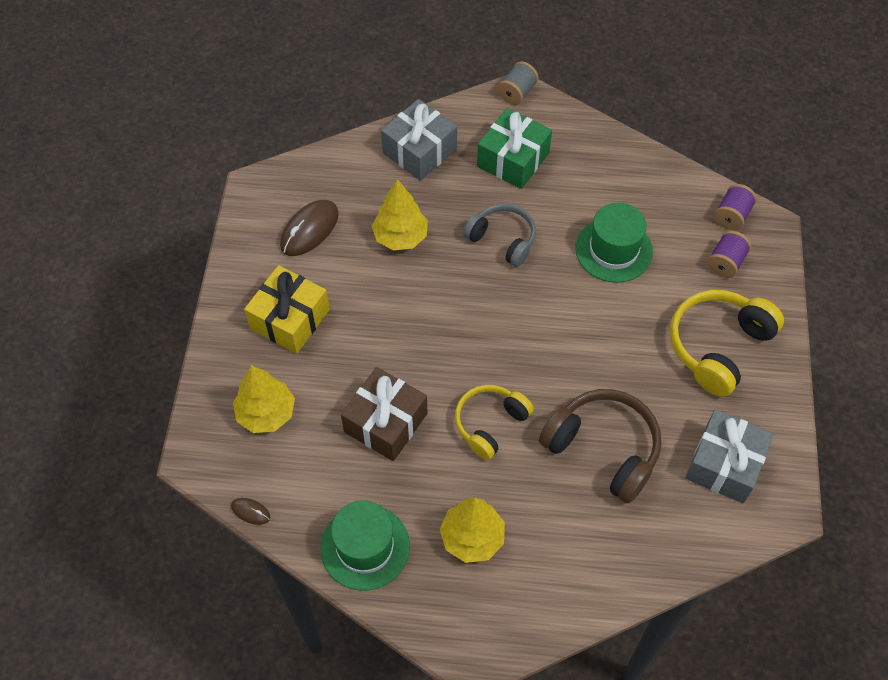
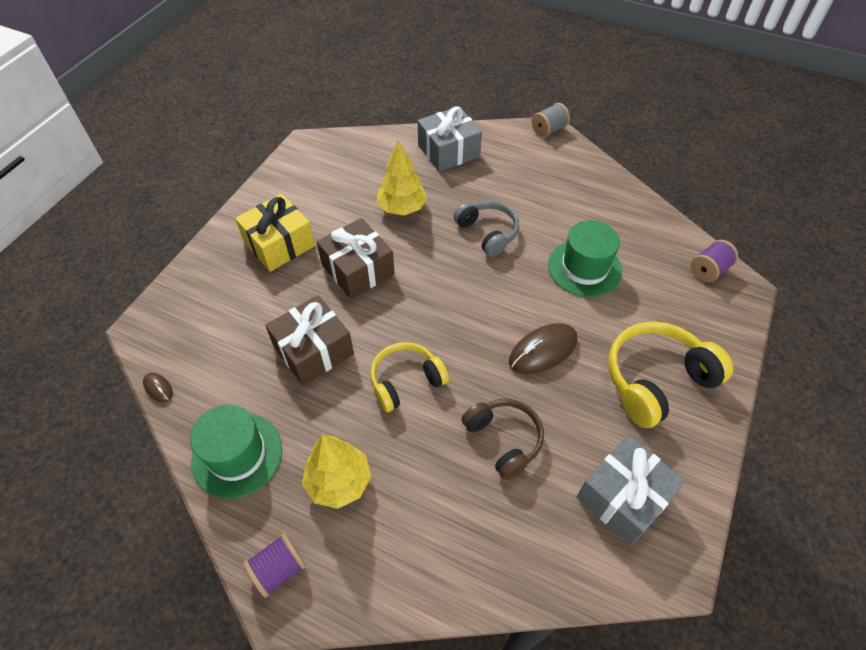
camera: 20 degrees right, 5 degrees down
yellow tree [233,365,295,433] -> none
brown mouse [280,200,339,256] -> brown mouse moved to [509,323,577,374]
green gift [477,108,552,189] -> none
brown headphones [539,389,662,504] -> brown headphones [461,399,544,480], size x0.67
purple spool [707,231,751,278] -> purple spool moved to [243,533,306,597]
none -> brown gift [317,218,395,299]

